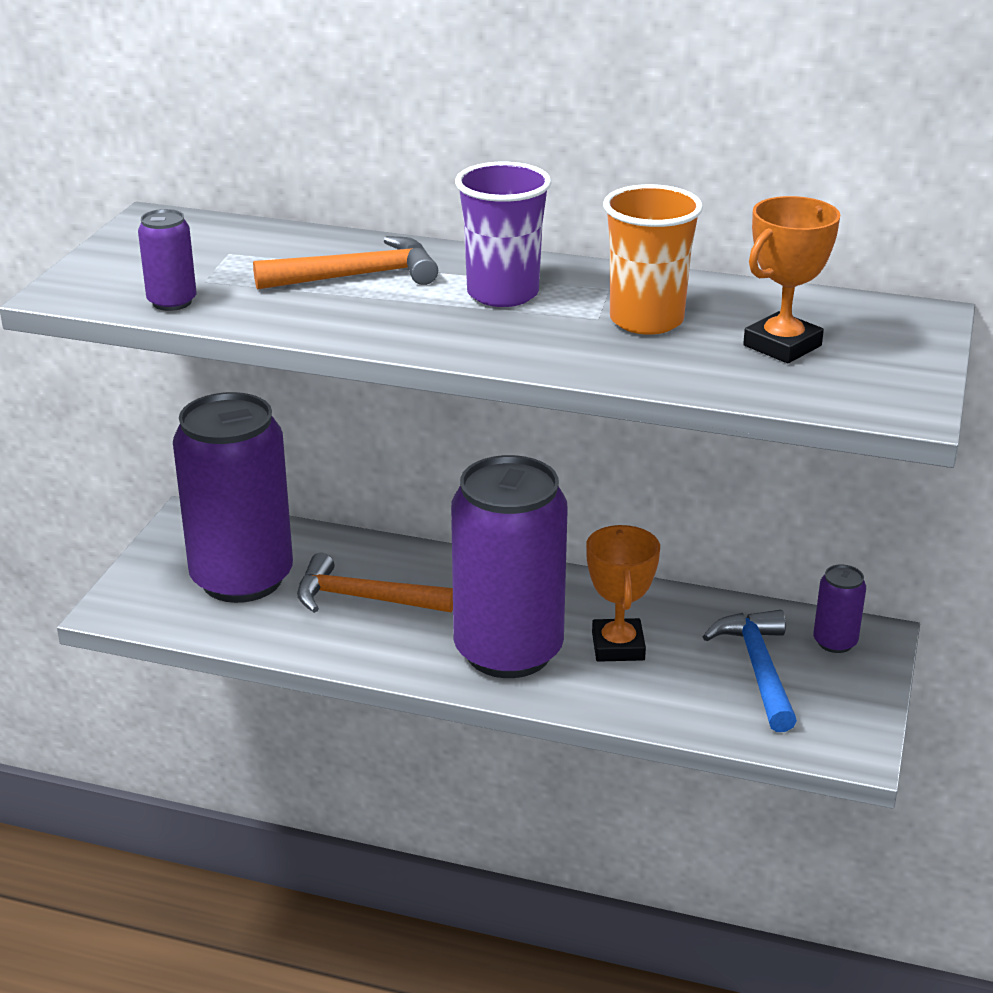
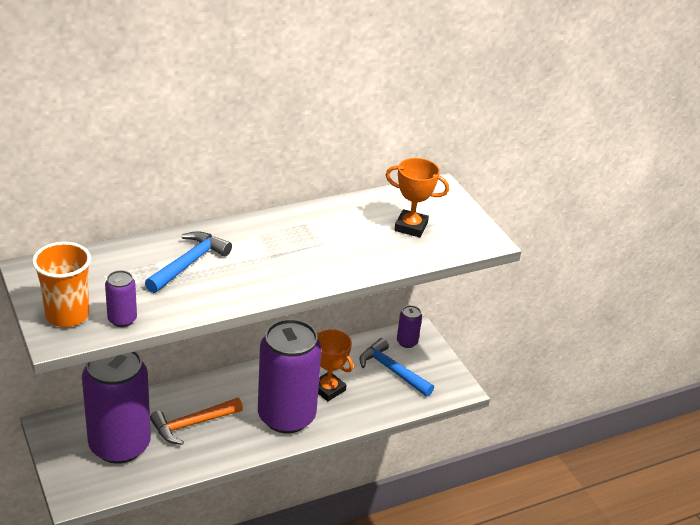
camera: 45 degrees left, 5 degrees up
orange hammer [253,236,438,290] -> blue hammer [145,231,232,293]
purple cup [455,162,551,307] -> none
orange cup [603,184,703,335] -> orange cup moved to [32,242,91,327]
orange trophy [743,196,840,363] -> orange trophy turned 75 degrees counterclockwise [386,158,449,237]

